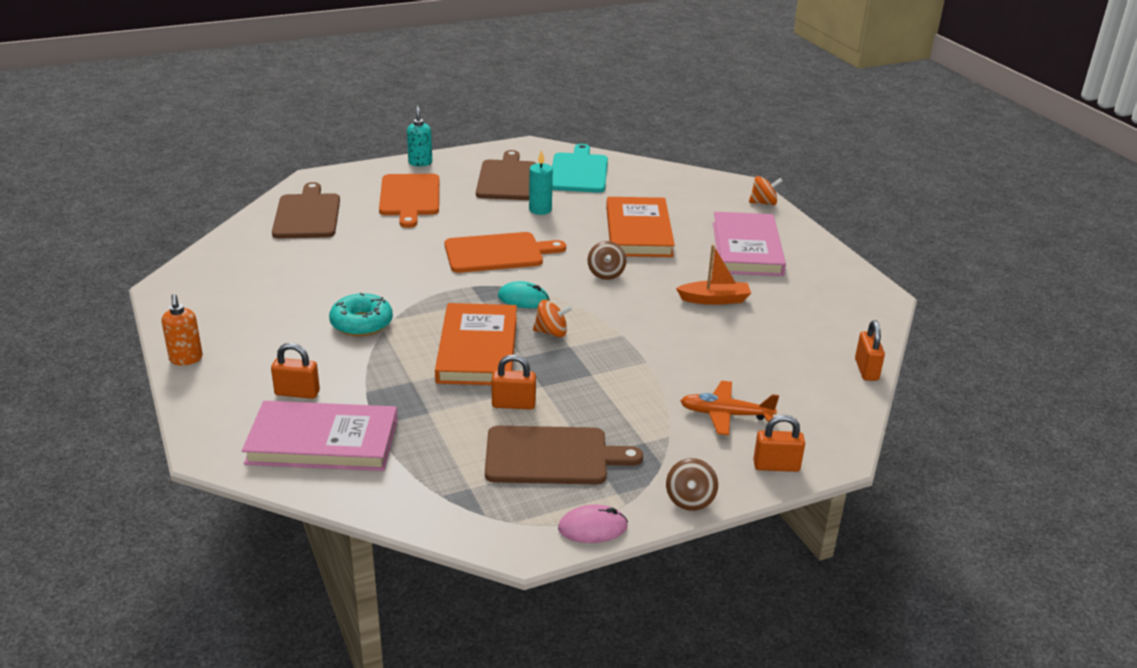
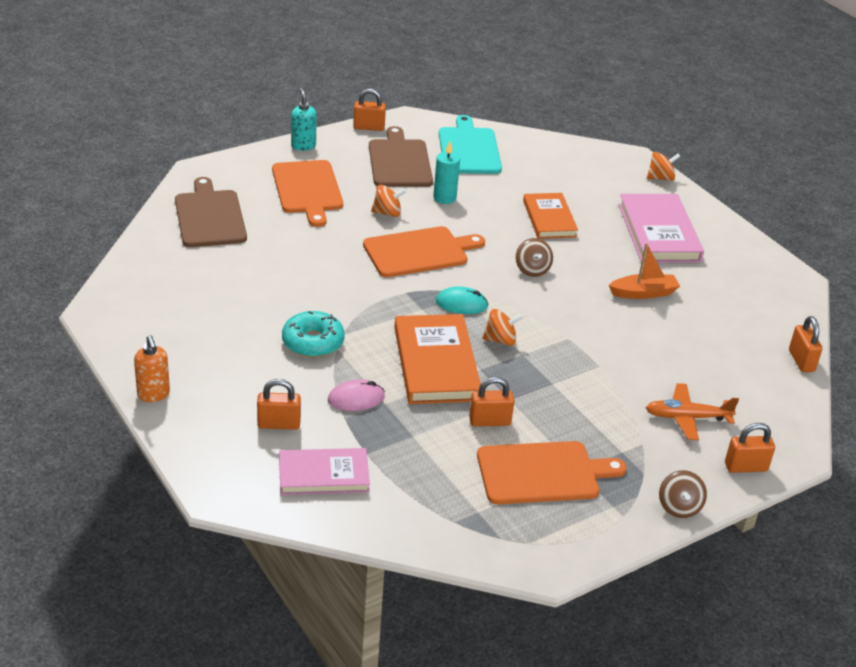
camera: 10 degrees left, 5 degrees up
pink book [242,401,398,471] -> pink book [279,448,370,495], size x0.66
brown cutting board [485,426,643,484] -> orange cutting board [477,441,627,504]
pink mouse [558,505,628,543] -> pink mouse moved to [328,379,385,411]
orange book [606,197,675,257] -> orange book [523,193,578,239], size x0.66
none -> orange padlock [353,88,386,131]
none -> orange spinning top [371,185,406,217]

